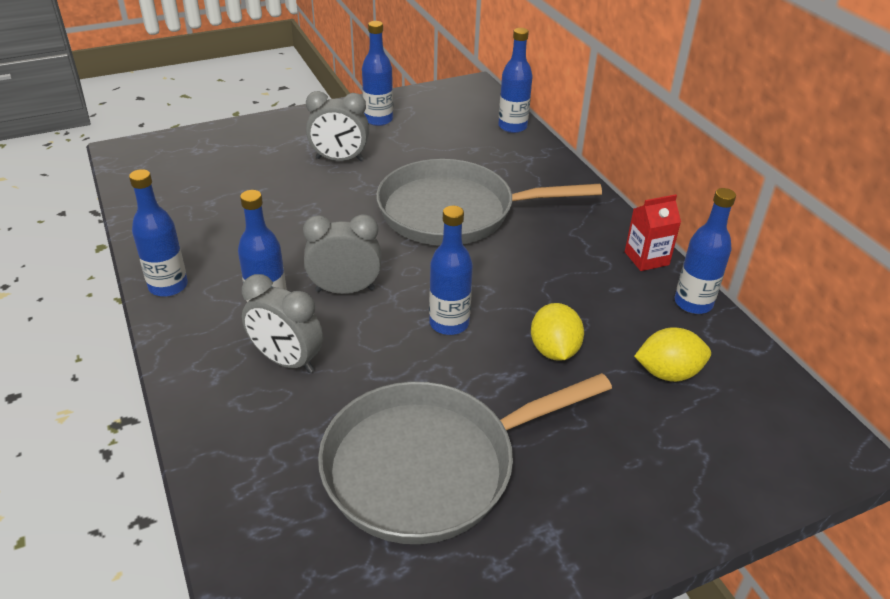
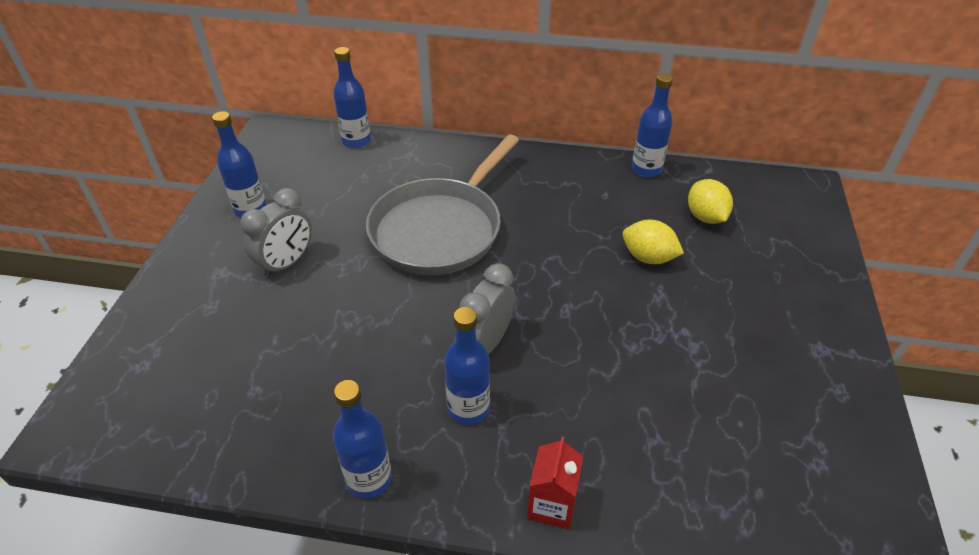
camera: 55 degrees left, 5 degrees up
grey clock [242,274,323,373] -> none
grey pan [318,373,612,544] -> none
blue bottle [429,206,473,335] -> none
red carton [625,194,681,271] -> red carton moved to [527,437,583,529]
yellow lemon [634,327,711,382] -> yellow lemon turned 45 degrees counterclockwise [688,179,733,224]

